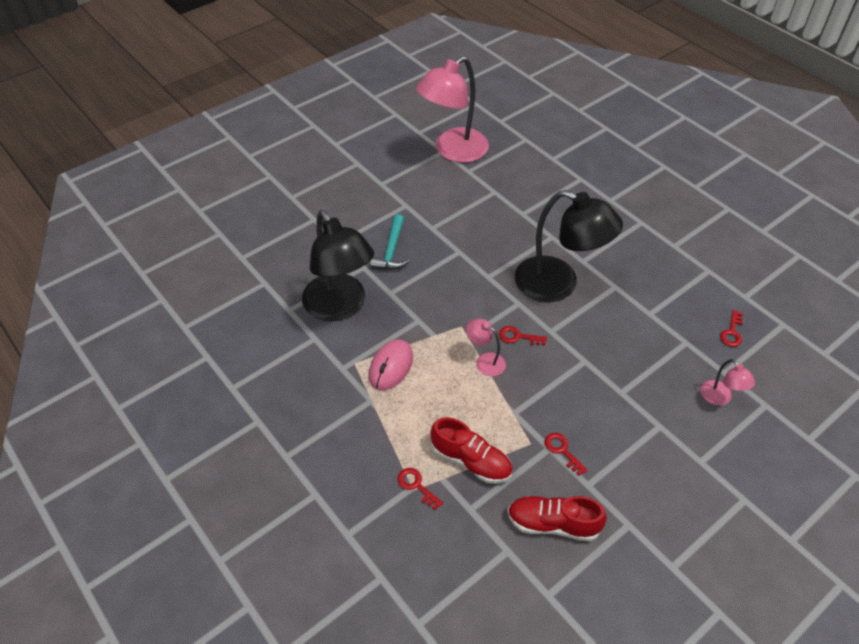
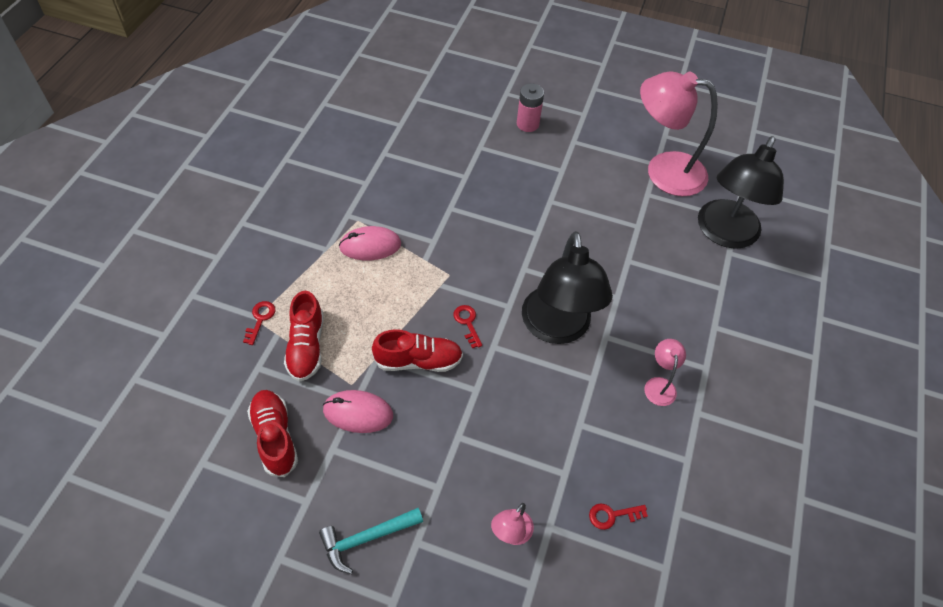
camera: 55 degrees right, 5 degrees up
black lamp [302,210,374,322] -> black lamp moved to [698,136,784,249]
turquoise hammer [370,214,409,270] -> turquoise hammer moved to [319,508,423,574]
pink lamp [466,319,506,376] -> pink lamp moved to [644,339,686,406]
red key [545,433,588,476] -> pink mouse [323,390,393,433]
none -> red shoe [372,329,463,372]
none -> pink battery [517,84,544,132]

